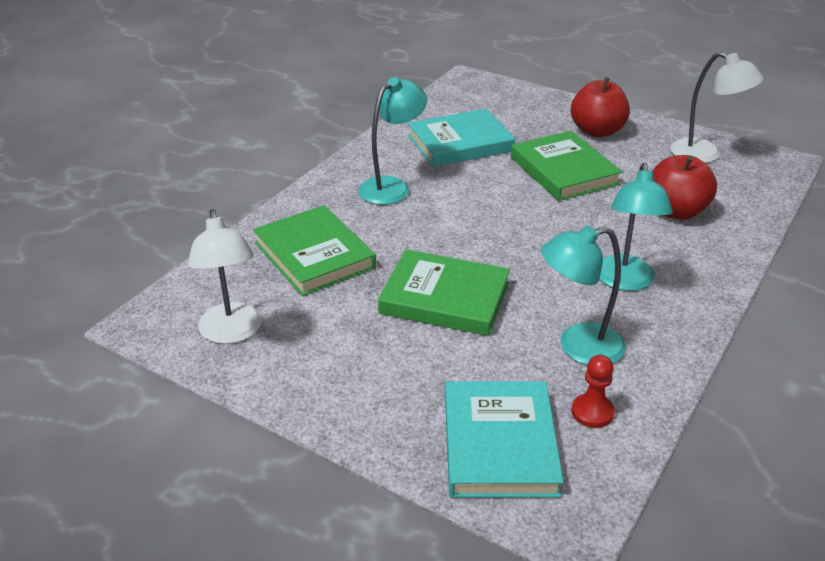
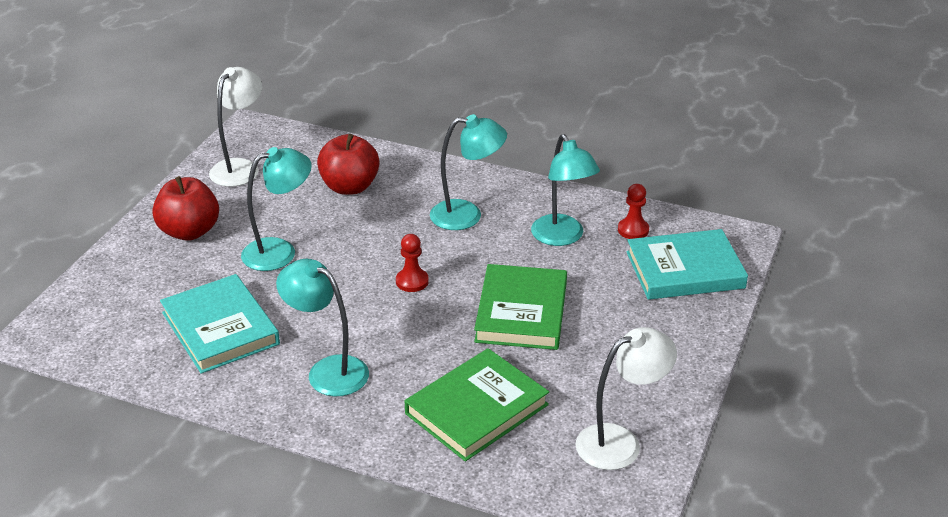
camera: 100 degrees left, 0 degrees up
green book [511,131,623,201] -> turquoise lamp [241,147,312,271]
none -> red pawn [396,234,429,292]

